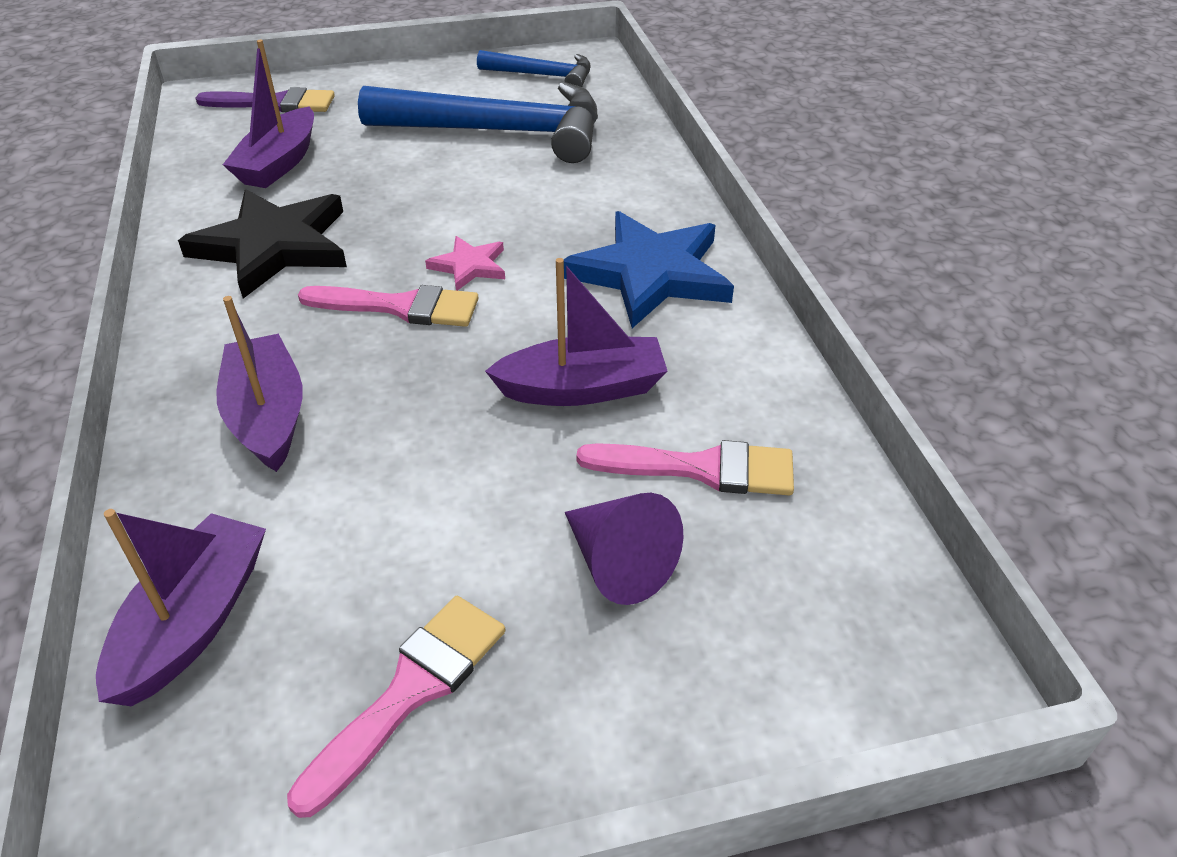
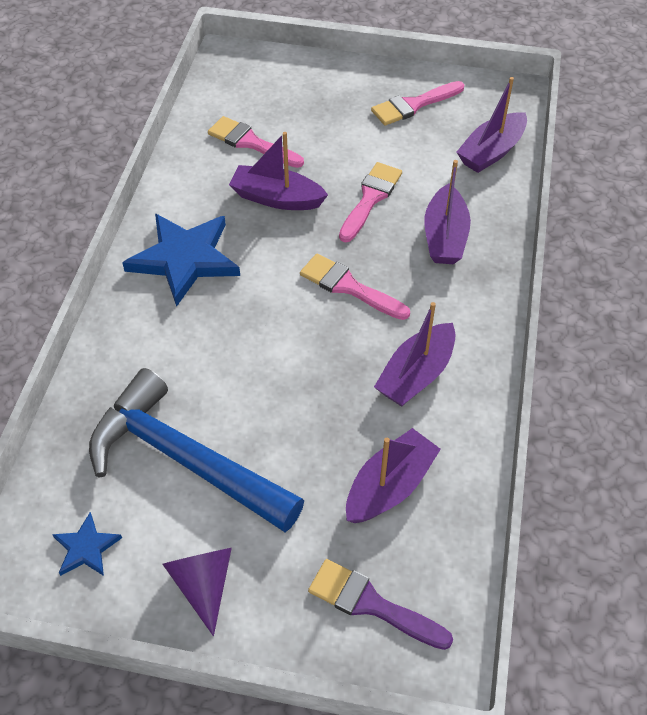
camera: 155 degrees left, 10 degrees up
black star [178,189,347,299] -> purple boat [374,302,456,406]
pink star [425,236,505,291] -> none
blue hammer [477,50,591,87] -> blue star [52,512,122,576]
purple cone [565,493,684,605] -> purple cone moved to [163,548,232,636]
none -> pink brush [339,162,402,242]

